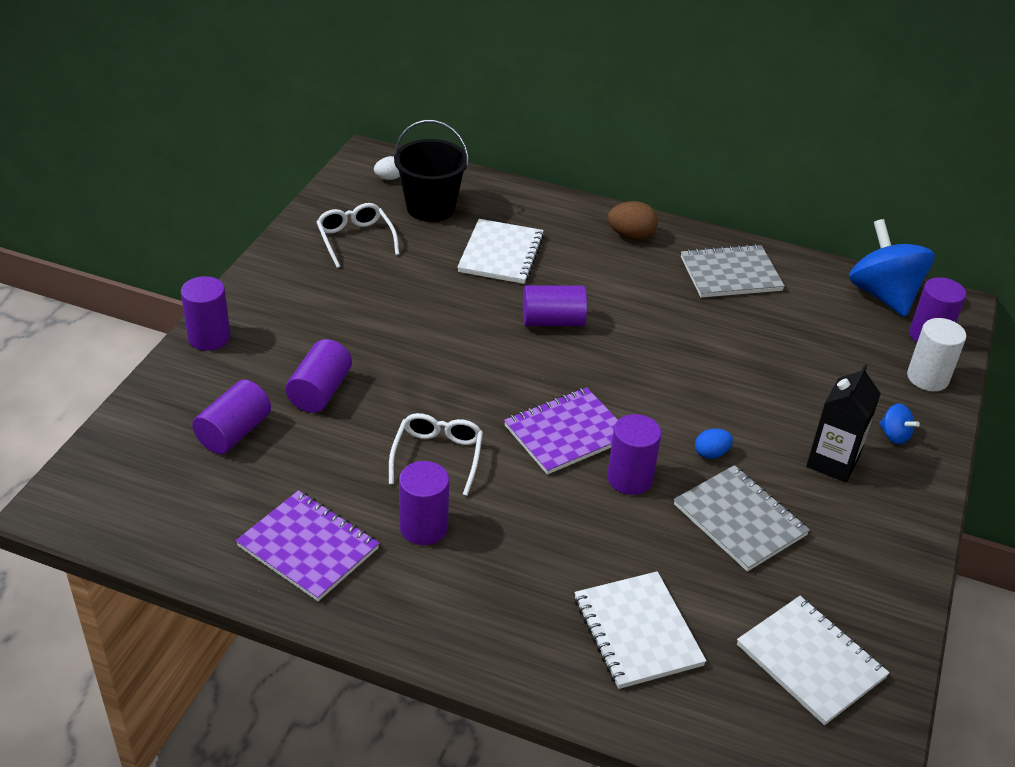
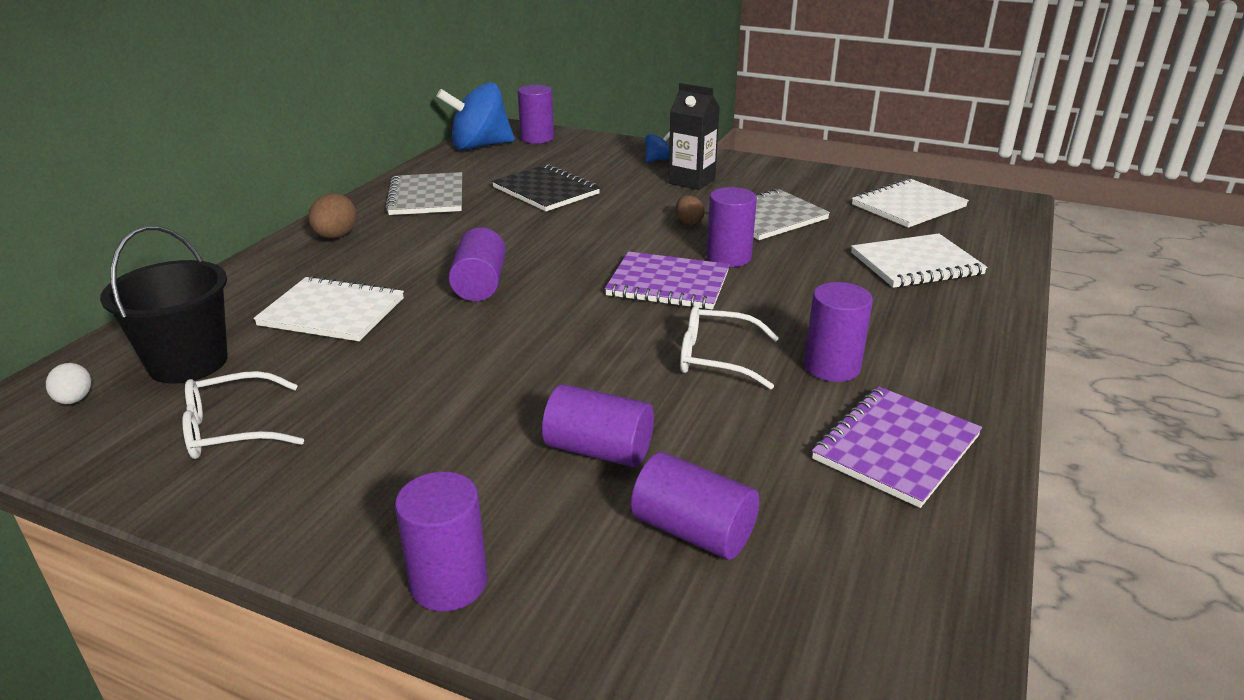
camera: 85 degrees left, 10 degrees down
purple notebook [504,387,618,475] -> purple notebook turned 45 degrees counterclockwise [605,251,730,310]
blue egg [695,428,733,459] -> brown egg [676,195,705,225]
white cylinder [907,318,966,391] -> none
none -> black notebook [492,164,600,211]

